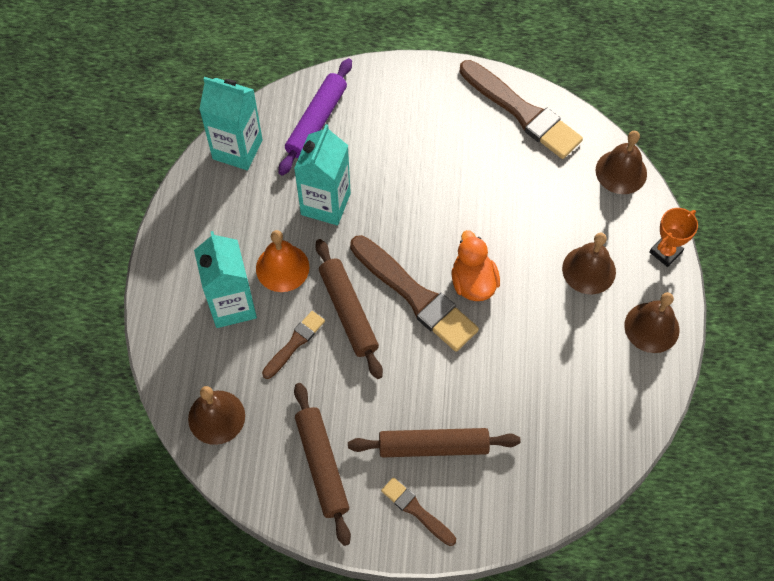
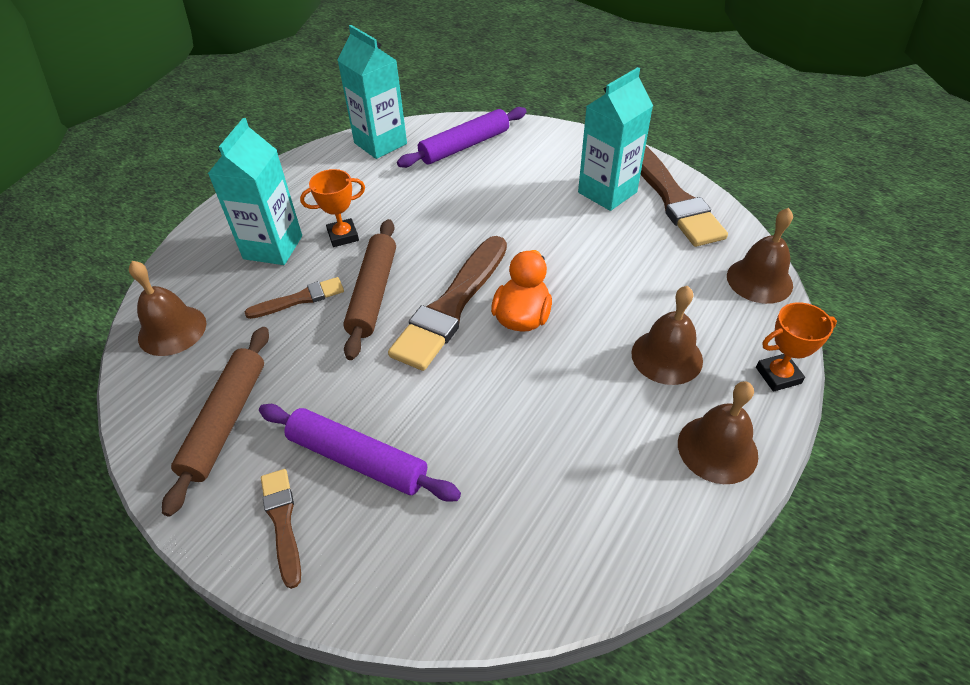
camera: 30 degrees right, 15 degrees down
orange bell [256,230,309,292] -> orange trophy [300,169,365,247]
turquoise carton [294,124,351,225] -> turquoise carton moved to [578,67,653,211]
brown rolling pin [348,428,521,458] -> purple rolling pin [259,404,461,502]
brown brush [350,235,479,352] -> brown brush turned 45 degrees clockwise [388,236,507,371]

